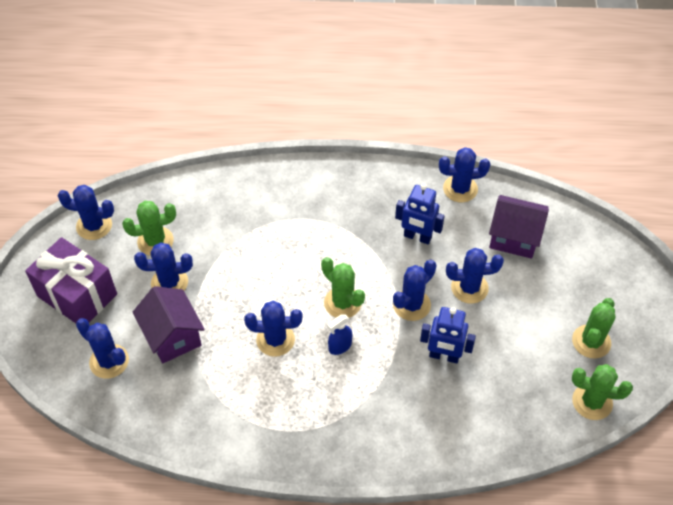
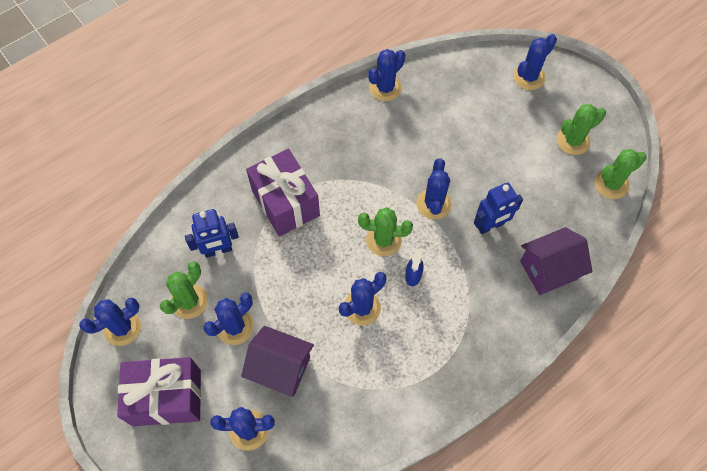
camera: 40 degrees left, 10 degrees up
blue robot [395,184,445,244] -> blue robot moved to [185,209,239,258]
blue cactus [446,248,504,304] -> blue cactus moved to [513,34,557,90]
purple house [489,195,549,259] -> purple house moved to [520,227,592,295]
green cactus [572,298,615,359] -> green cactus turned 75 degrees clockwise [557,104,606,155]
none -> purple gift [246,149,320,237]

